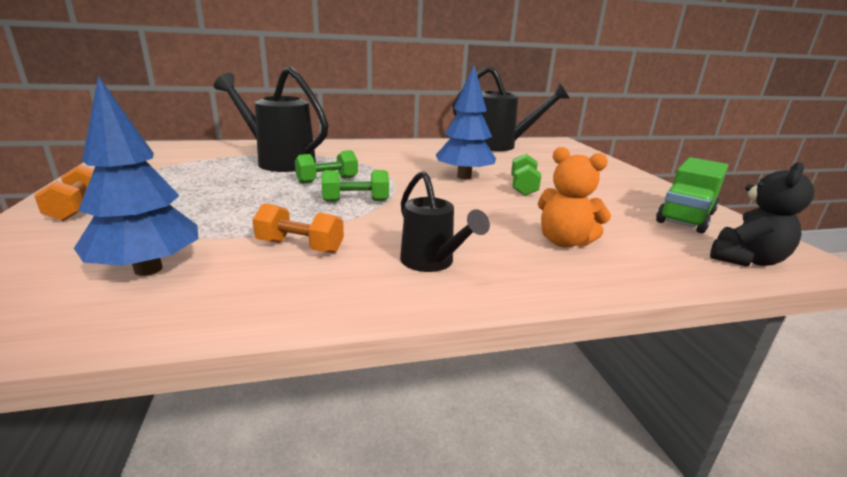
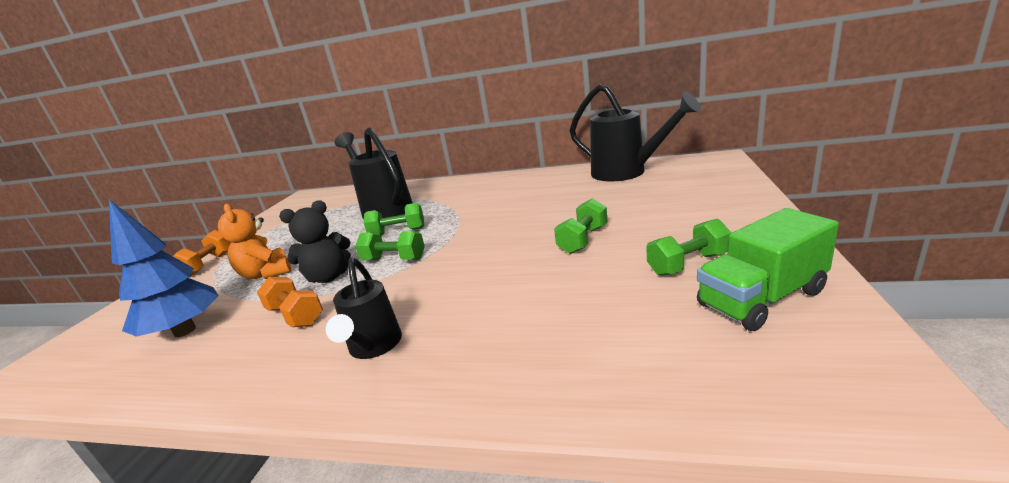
camera: 30 degrees right, 0 degrees up
blue tree [436,65,496,179] -> none
orange teddy bear [537,147,611,247] -> orange teddy bear moved to [218,204,291,279]
black teddy bear [710,162,814,267] -> black teddy bear moved to [279,200,351,283]
none -> green dumbbell [646,219,732,276]

